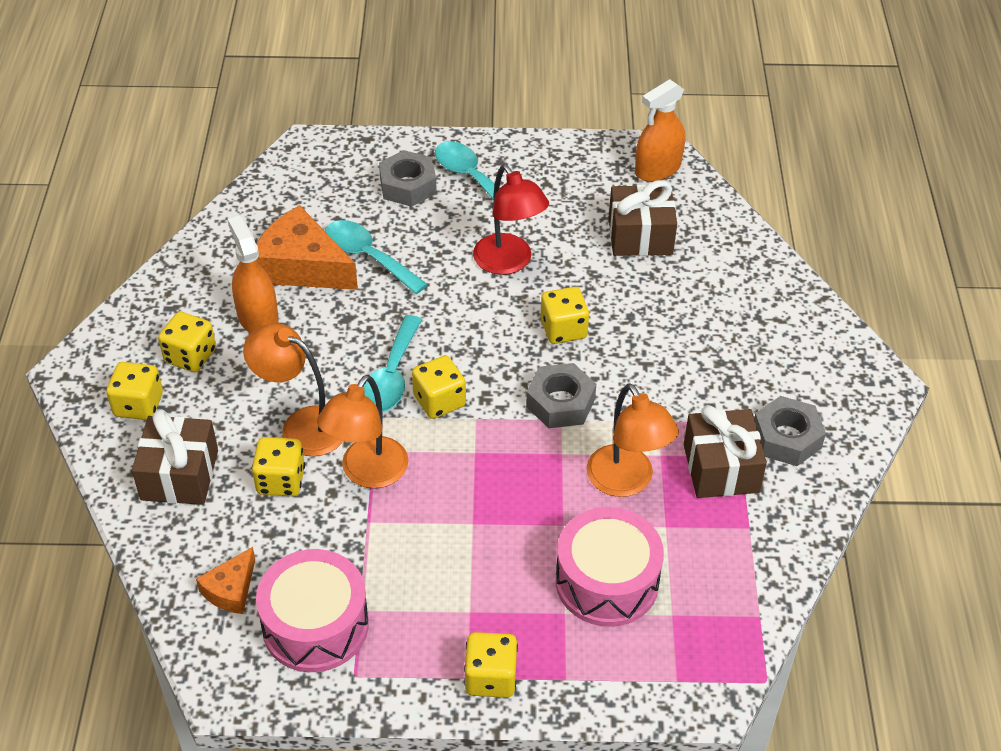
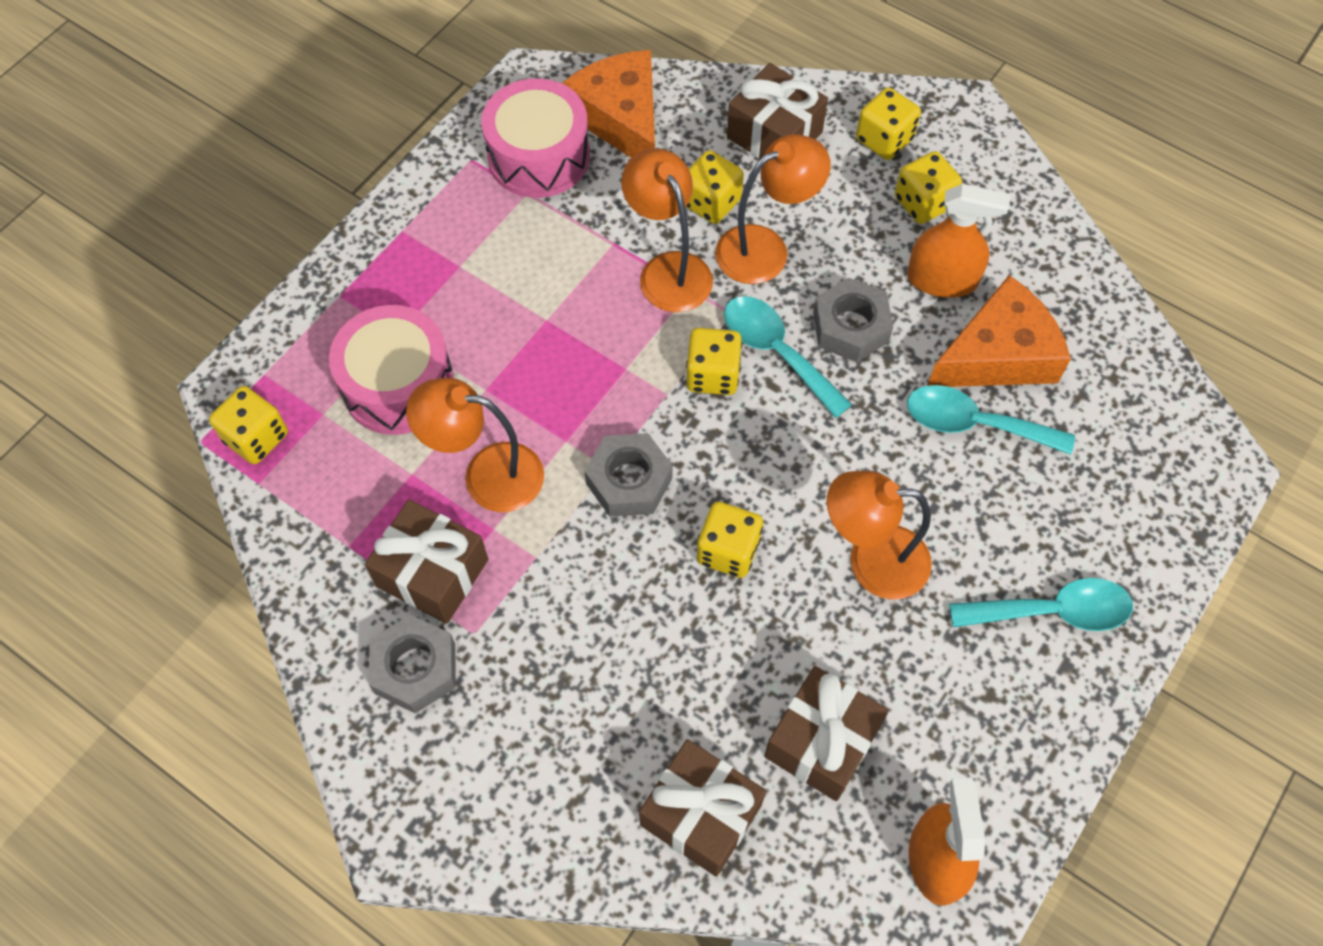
camera: 125 degrees right, 15 degrees up
orange cheese [196,547,255,614] -> orange cheese [561,50,655,158], size x1.90
turquoise spoon [325,220,428,294] -> turquoise spoon turned 150 degrees counterclockwise [907,385,1075,455]
grey nut [379,150,437,207] -> grey nut moved to [813,277,893,362]
yellow dice [464,632,518,698] -> yellow dice moved to [209,386,288,464]
red lamp [473,165,549,275] -> orange lamp [827,471,932,600]
none -> brown gift [639,739,766,877]

